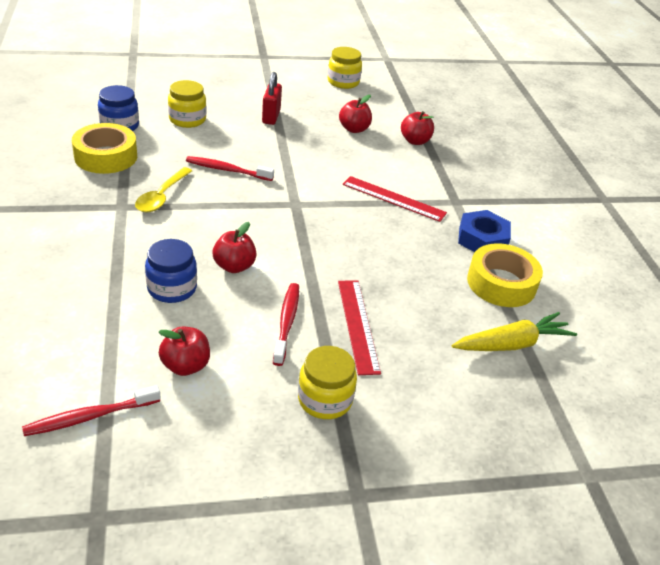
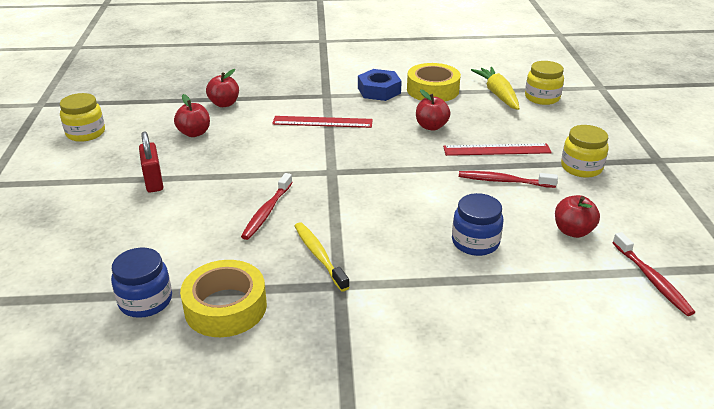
camera: 80 degrees left, 5 degrees down
yellow spoon [135,167,192,213] -> yellow toothbrush [295,222,350,291]
yellow jar [168,80,206,128] -> yellow jar moved to [525,61,564,105]
red apple [213,222,257,273] -> red apple moved to [416,89,451,131]
red padlock [262,72,282,125] -> red padlock turned 60 degrees clockwise [139,131,163,193]
red ruler [342,176,447,222] -> red ruler turned 60 degrees clockwise [272,116,373,128]

